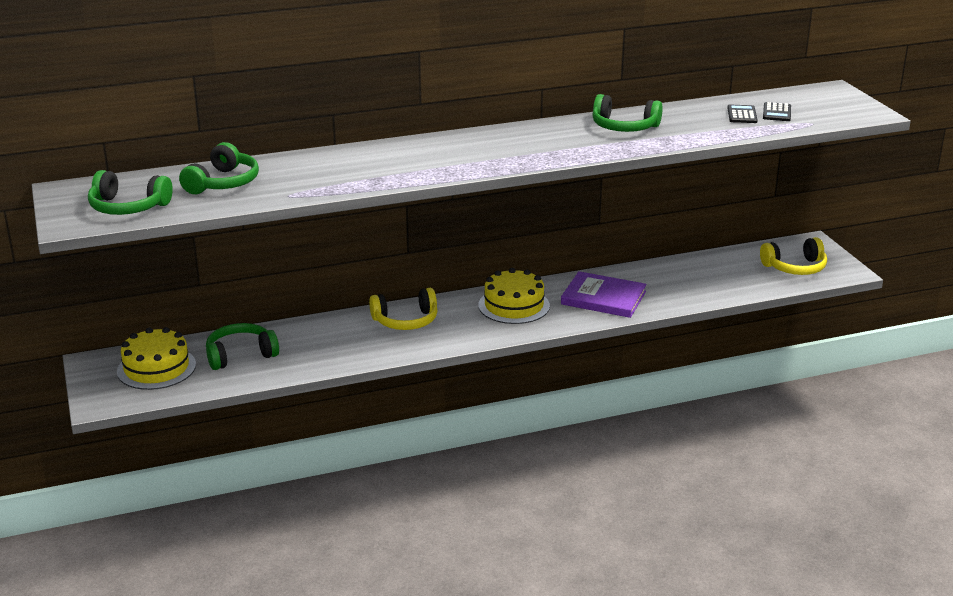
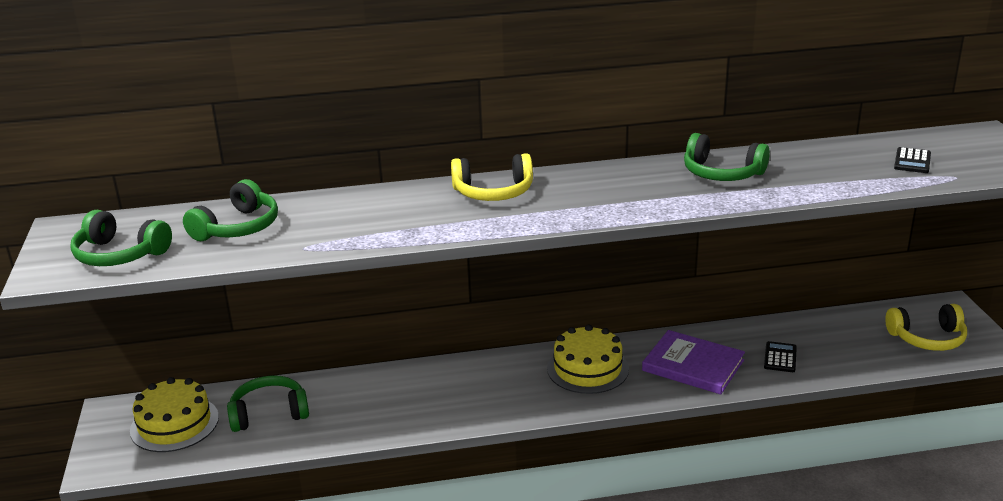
camera: 10 degrees right, 0 degrees up
yellow headphones [369,288,438,330] -> yellow headphones moved to [451,153,533,201]
black calculator [727,105,758,123] -> black calculator moved to [764,341,797,372]

